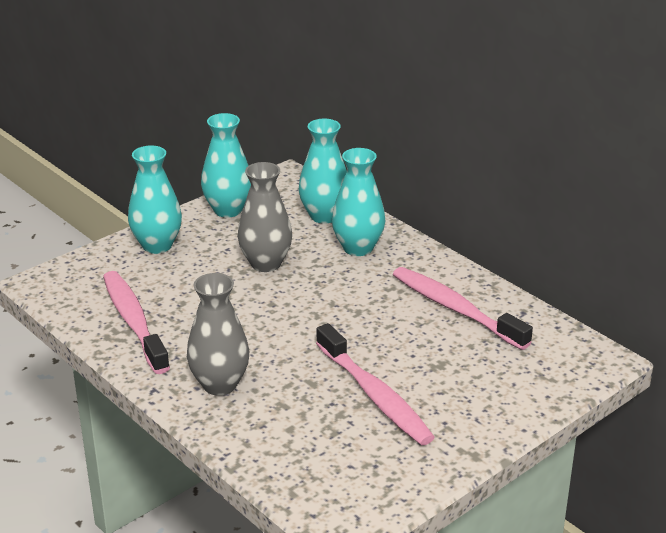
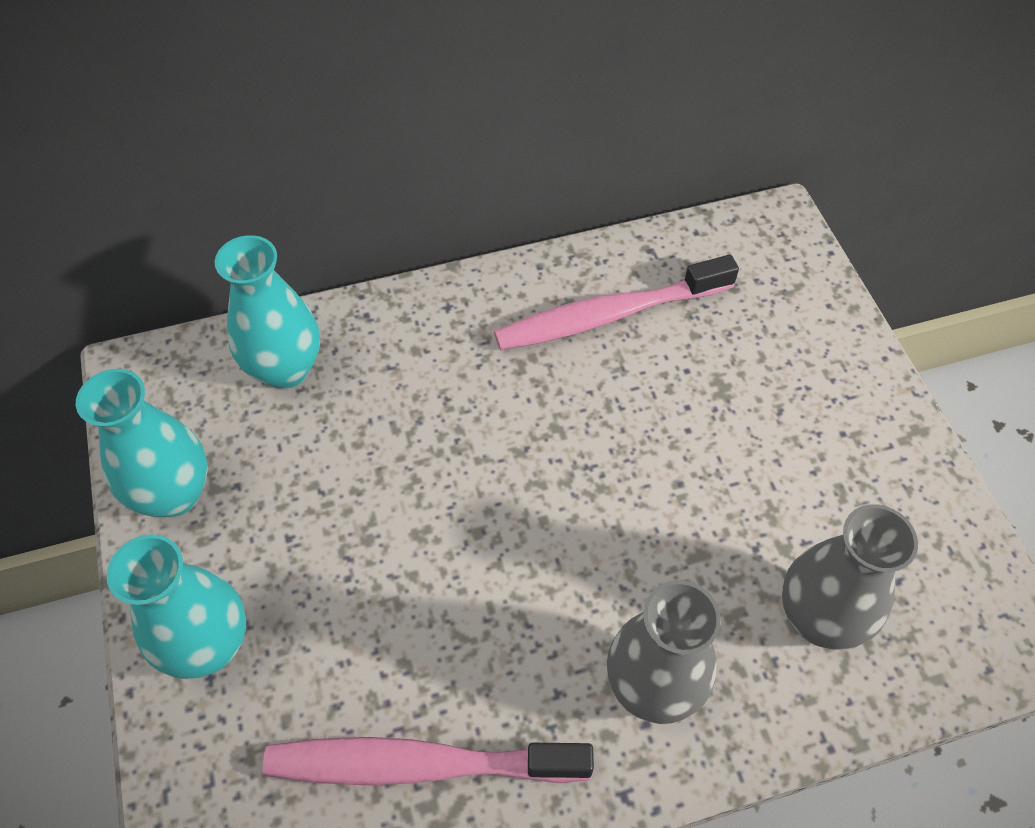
camera: 65 degrees left, 25 degrees up
grey vase [237,162,292,272] -> grey vase moved to [782,504,918,650]
pink toothbrush [316,323,435,445] -> none
turquoise vase [332,148,385,256] -> none

